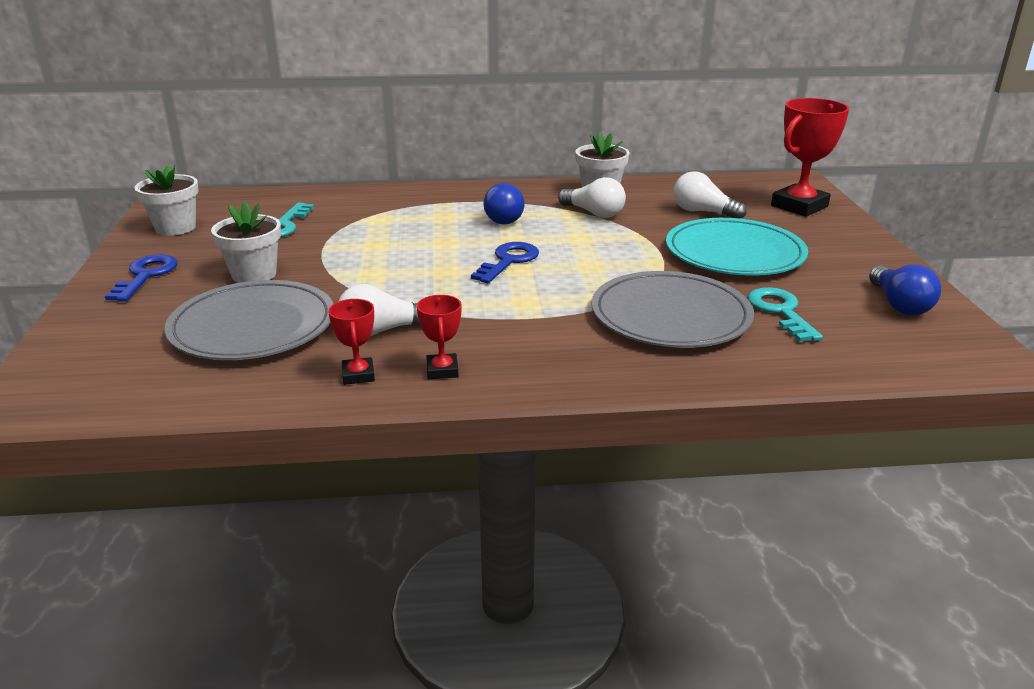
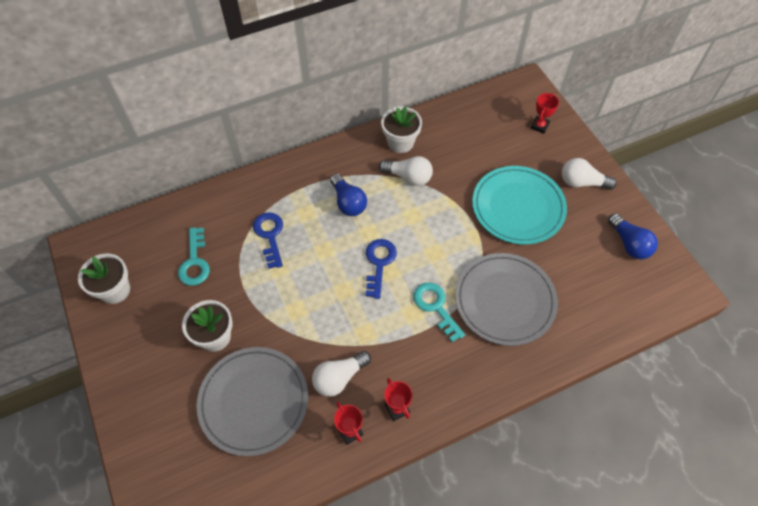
camera: 20 degrees left, 30 degrees up
blue key [105,254,177,302] -> blue key moved to [253,212,283,269]
white light bulb [673,171,747,219] -> white light bulb moved to [562,158,617,190]
turquoise key [747,287,823,342] -> turquoise key moved to [413,283,465,342]
red trophy [771,98,849,217] -> red trophy [531,93,559,134], size x0.51

